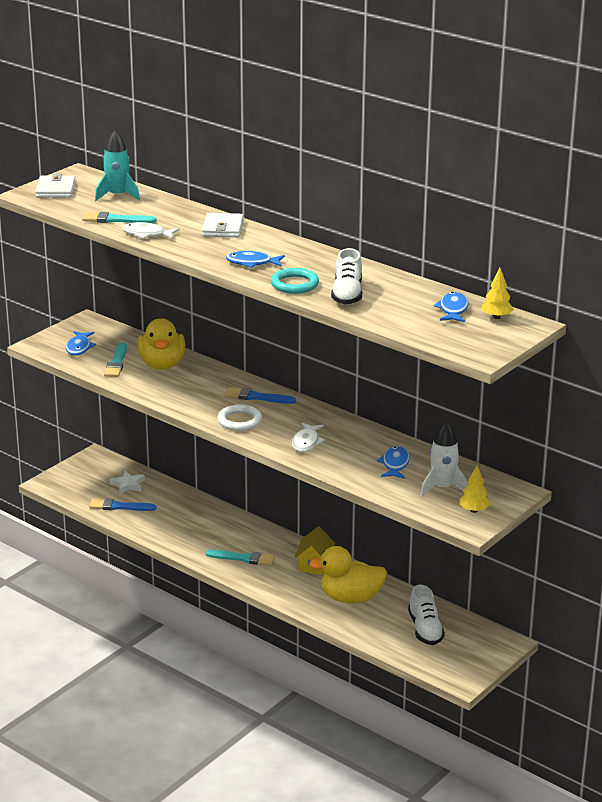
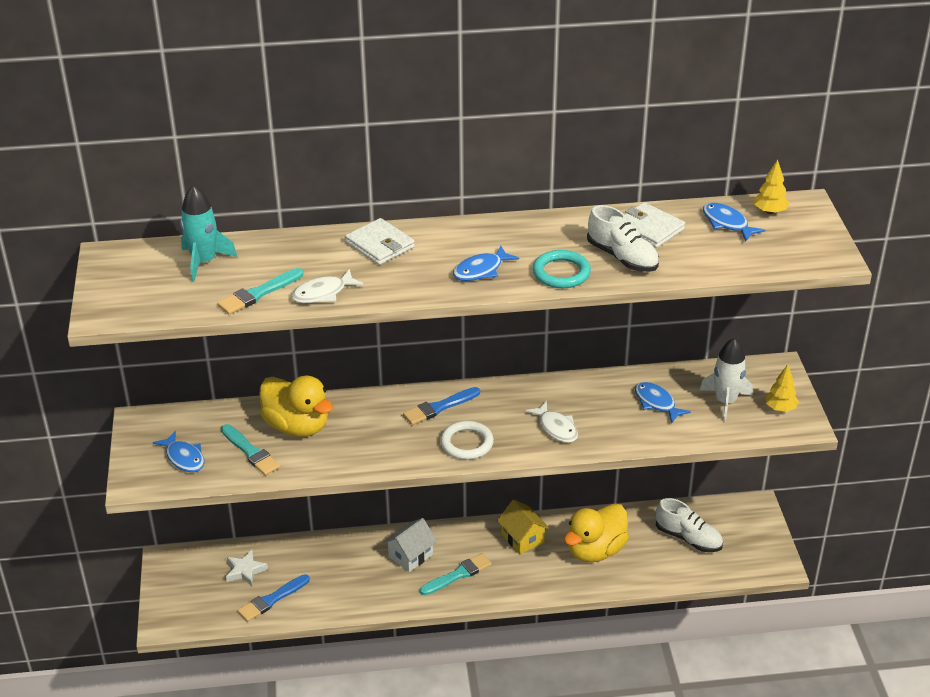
camera: 45 degrees left, 10 degrees up
white wallet [35,174,76,198] -> white wallet moved to [624,202,685,248]
none -> white house [383,518,437,572]

